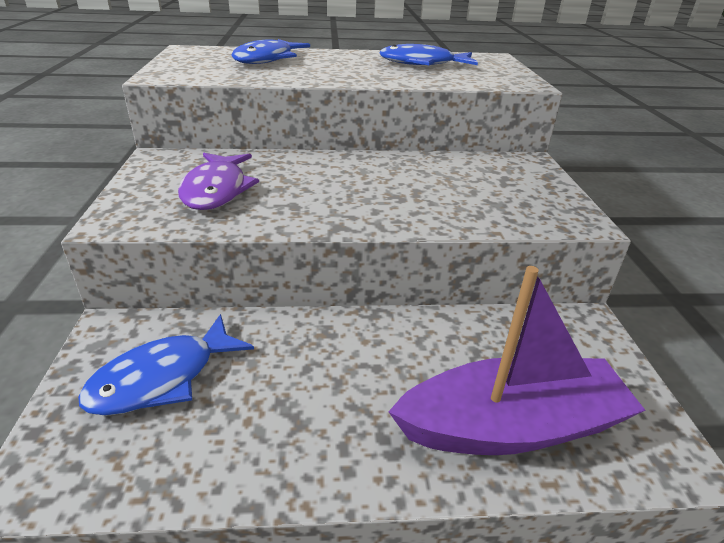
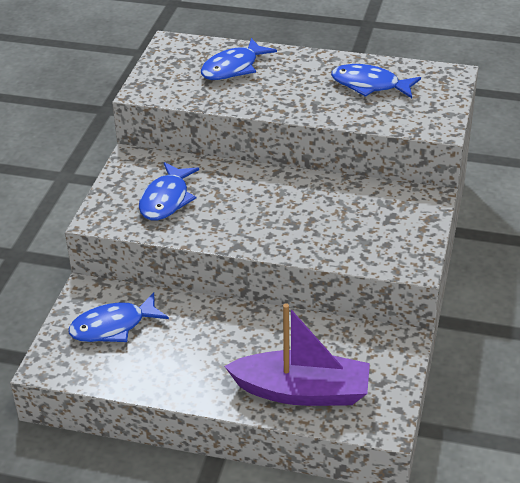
camera: 20 degrees right, 5 degrees up
purple fish [178,153,259,210] -> blue fish [139,162,199,220]

